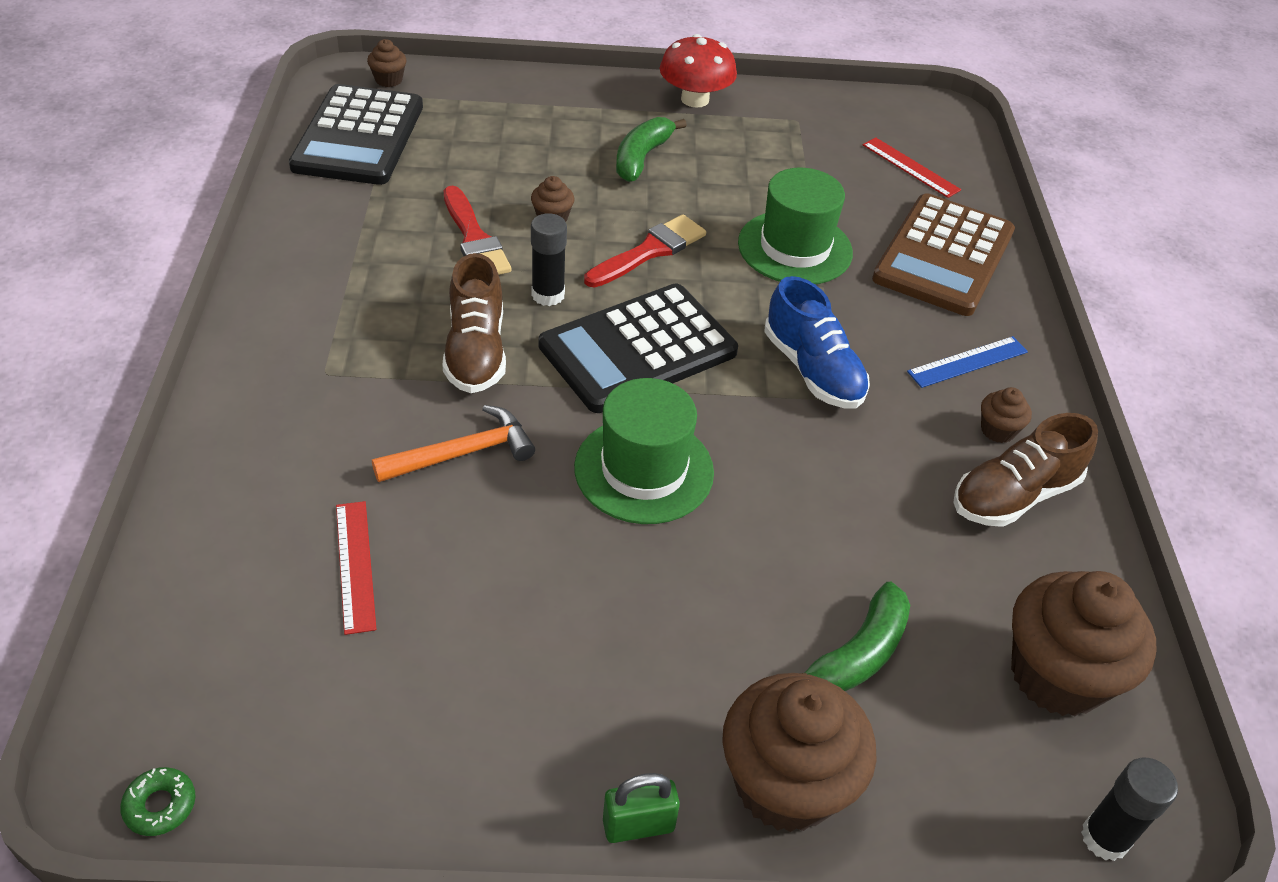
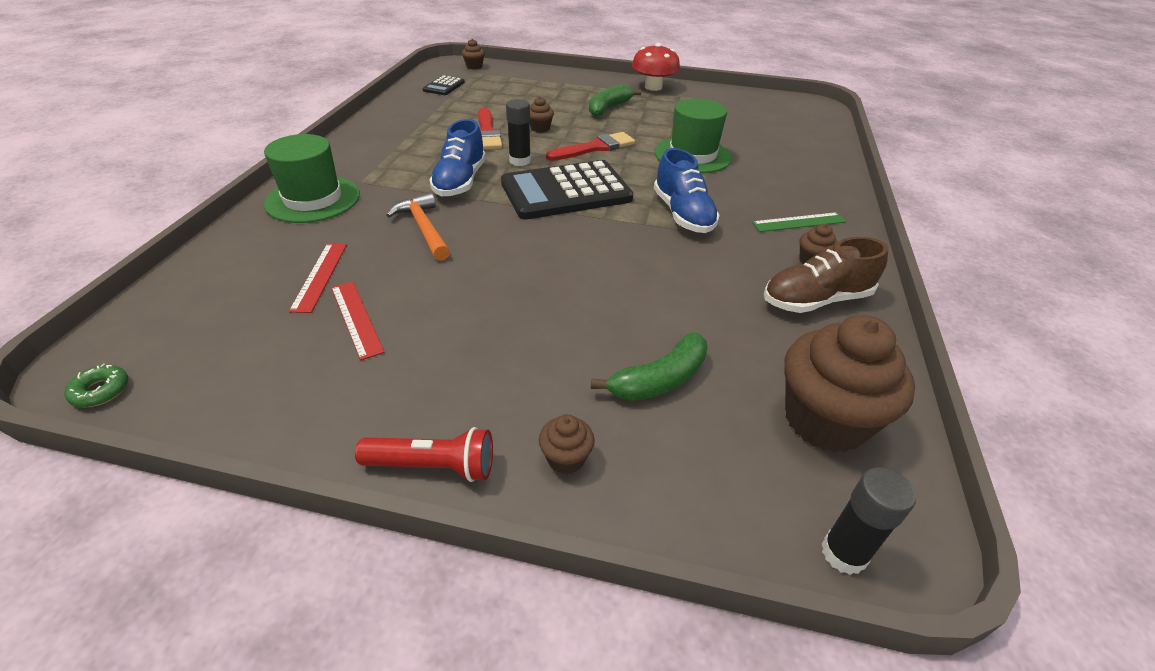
camera: 15 degrees right, 5 degrees down
black calculator [289,84,423,185] -> black calculator [423,75,465,95], size x0.46
orange hammer [372,405,535,482] -> orange hammer turned 105 degrees counterclockwise [386,193,450,261]
brown shoe [442,253,506,393] -> blue shoe [429,119,486,196]
green hat [574,378,714,524] -> green hat moved to [264,134,360,223]
green padlock [603,773,680,843] -> red flashlight [355,427,493,482]
brown cupcake [722,673,877,832] -> brown cupcake [539,414,595,474], size x0.44
red ruler [863,137,961,198] -> red ruler moved to [331,282,385,360]
brown calculator [872,193,1015,316] -> none
blue ruler [907,336,1028,388] -> green ruler [752,212,847,232]

